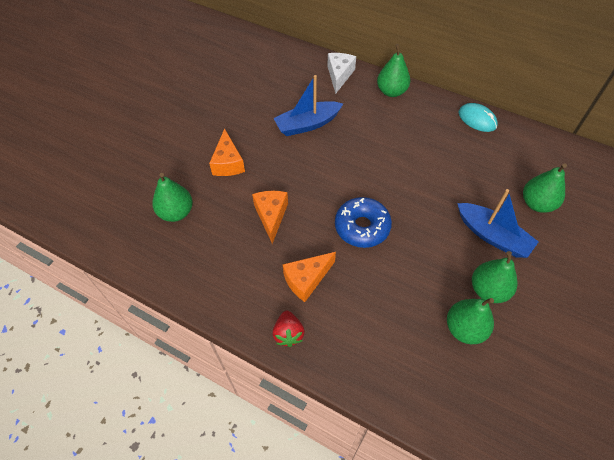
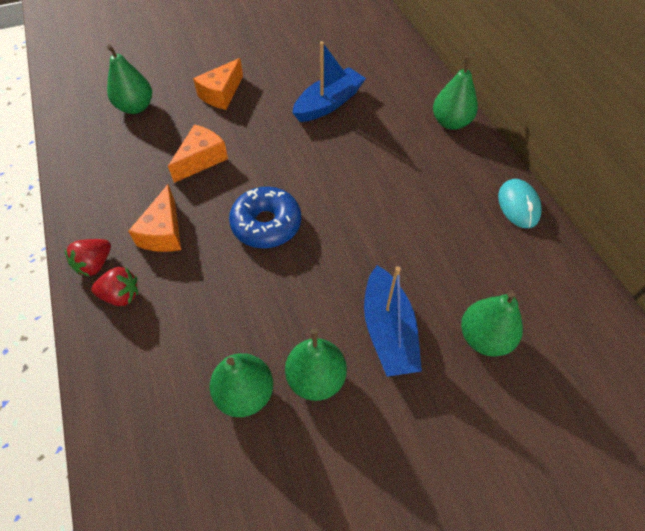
camera: 40 degrees right, 0 degrees up
blue boat [273,75,343,136] -> blue boat turned 120 degrees clockwise [292,41,366,122]
orange cheese [283,252,336,302] -> orange cheese turned 90 degrees counterclockwise [128,184,181,252]
white cheese [327,53,356,94] -> none
none -> red strawberry [91,267,138,306]

